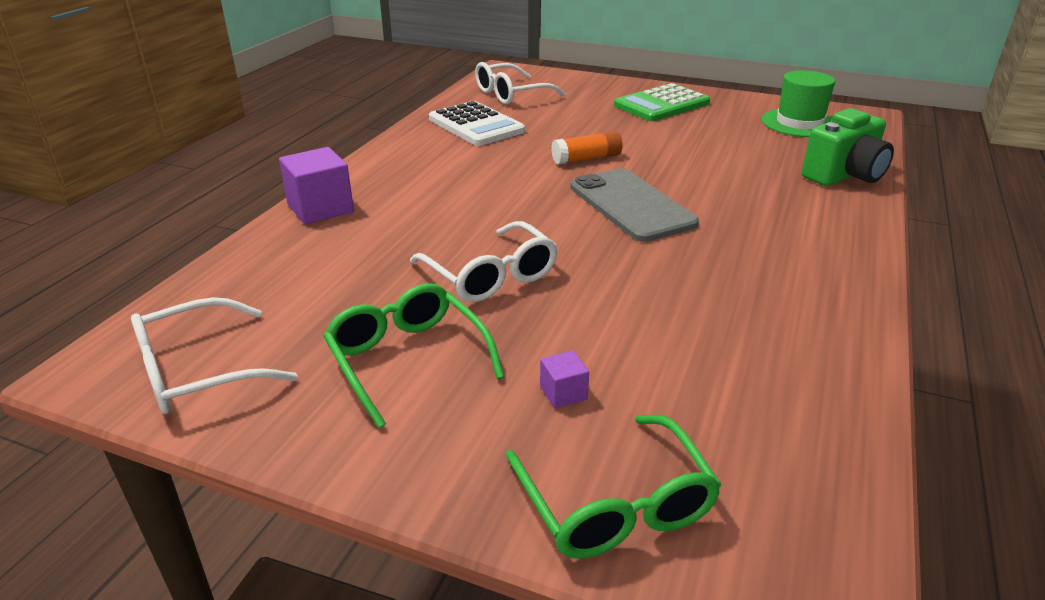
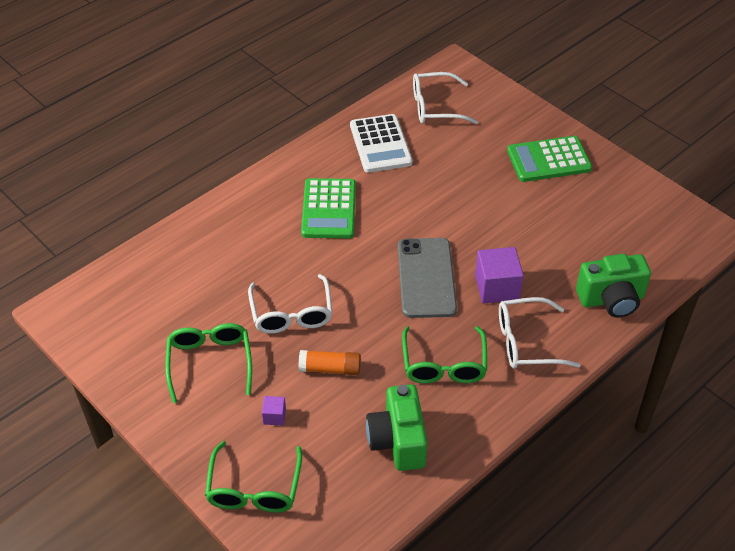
camera: 25 degrees right, 15 degrees up
white glasses [131,297,298,414] -> white glasses moved to [499,297,581,369]
purple cube [279,147,354,224] -> purple cube moved to [475,247,524,304]
orange glue stick [551,130,623,165] -> orange glue stick moved to [299,350,361,375]
green hat [761,70,835,137] -> none
none -> green calculator [301,178,356,238]
none -> green camera [366,384,427,471]
none -> green glasses [402,326,487,383]

